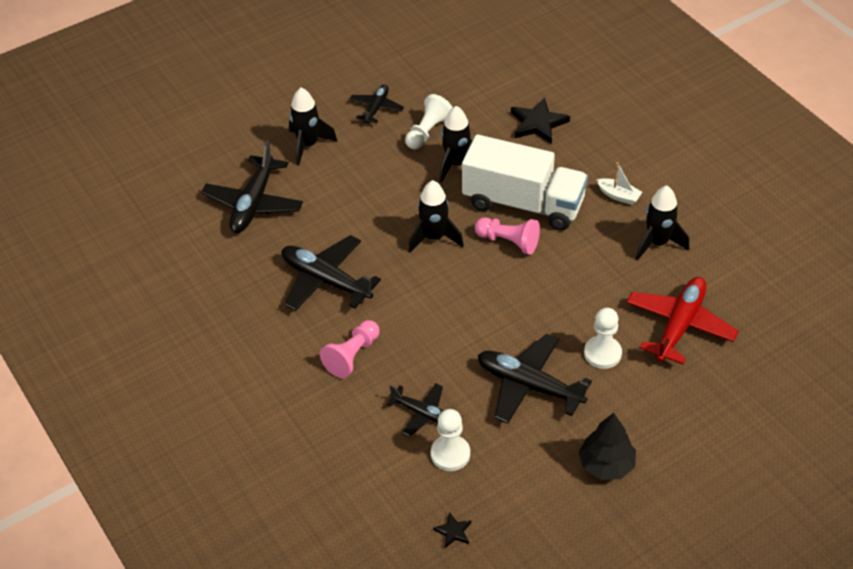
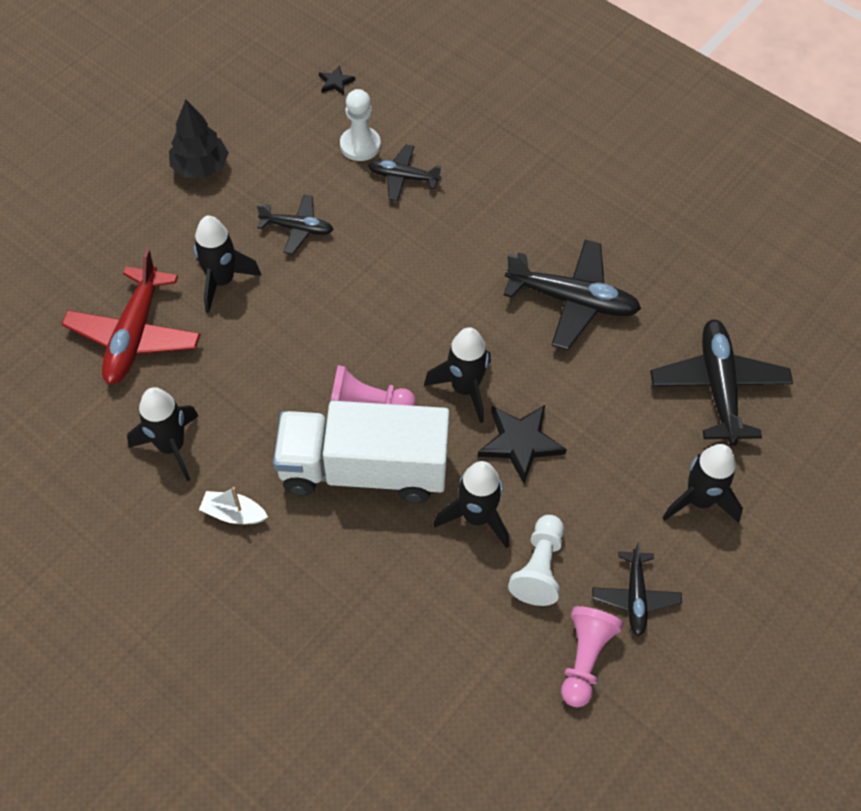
camera: 160 degrees right, 10 degrees up
pink pawn [320,320,379,378] -> pink pawn moved to [561,606,623,707]
black plane [477,334,592,424] -> black plane [257,195,334,255], size x0.58
black star [511,98,570,144] -> black star moved to [478,405,567,483]
white pawn [584,308,622,369] -> black rocket [194,216,261,313]

